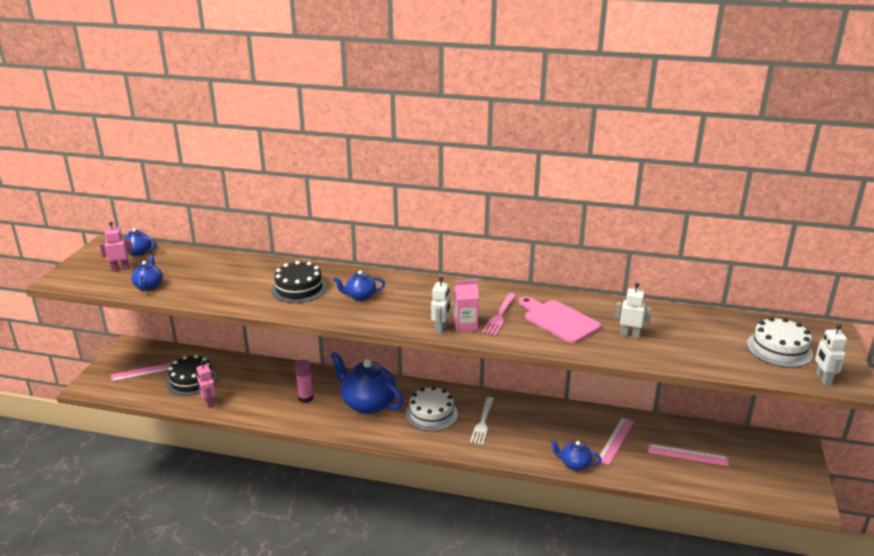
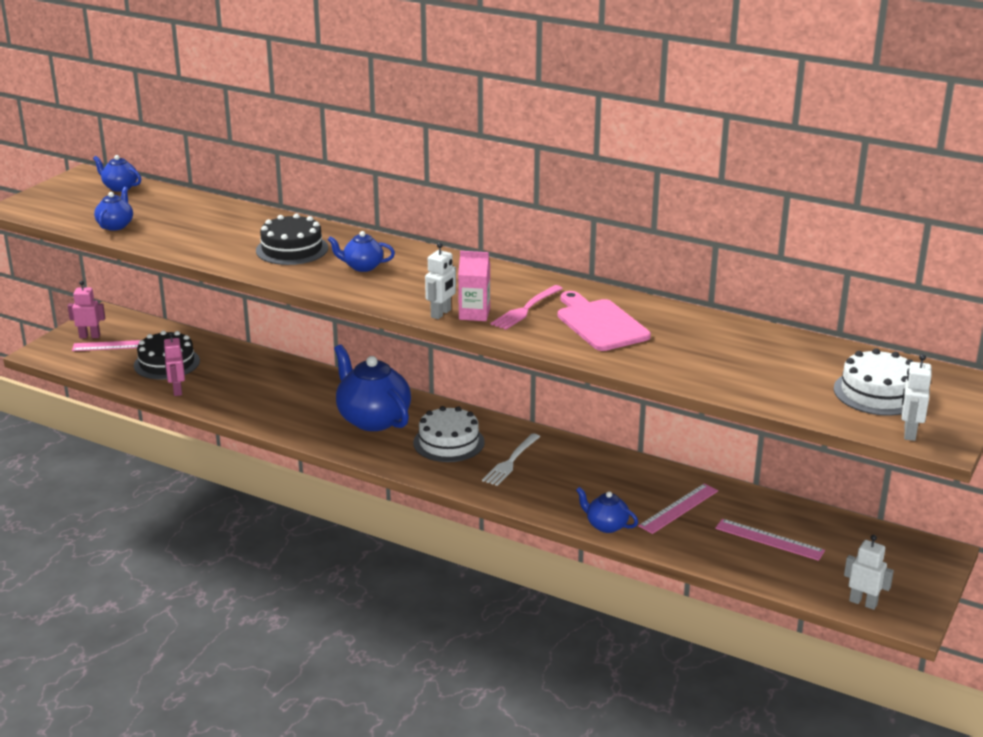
camera: 15 degrees right, 0 degrees up
pink robot [100,222,133,271] -> pink robot moved to [68,281,105,338]
pink glue stick [295,359,314,403] -> none
white robot [615,283,652,339] -> white robot moved to [844,535,894,610]

